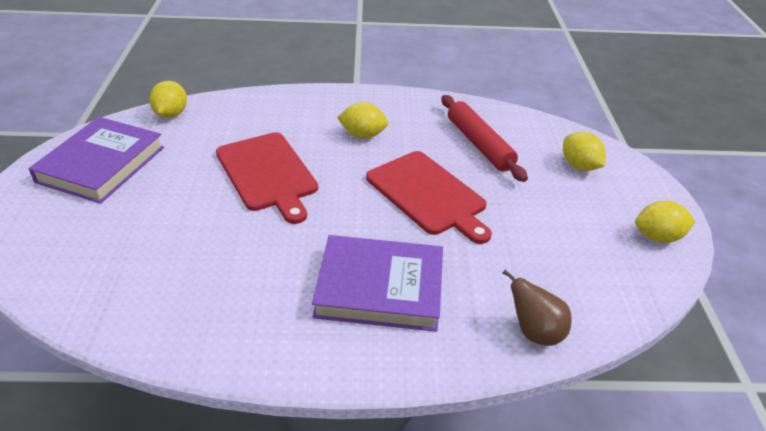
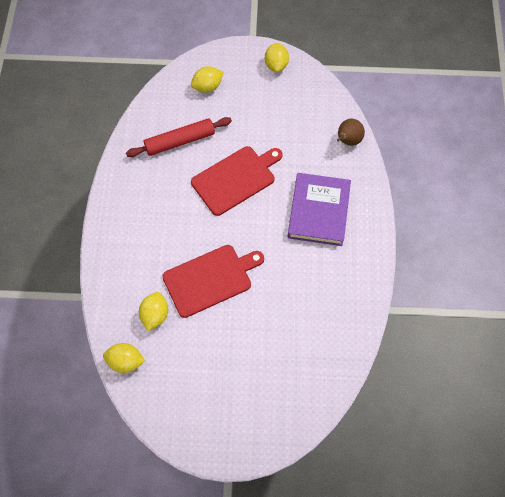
camera: 85 degrees left, 25 degrees up
purple book [28,117,164,204] -> none
yellow lemon [337,102,388,139] -> yellow lemon moved to [139,292,168,331]

